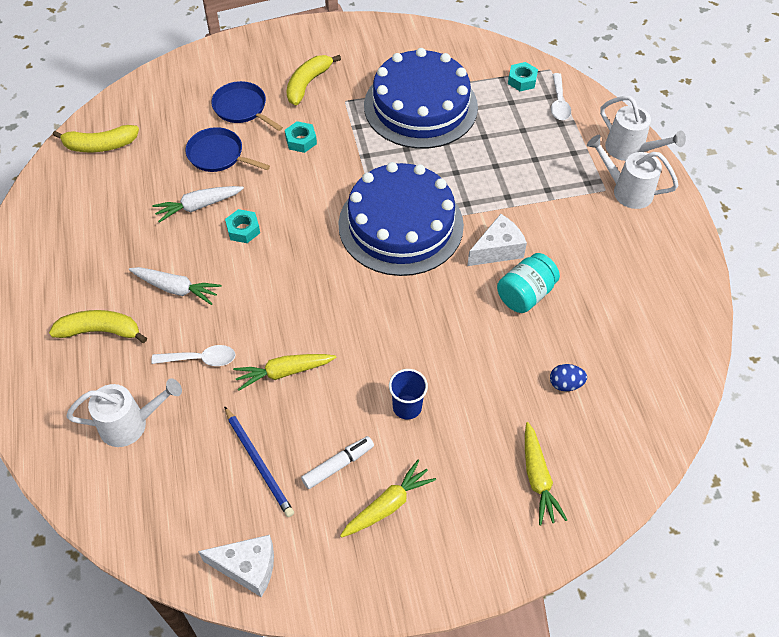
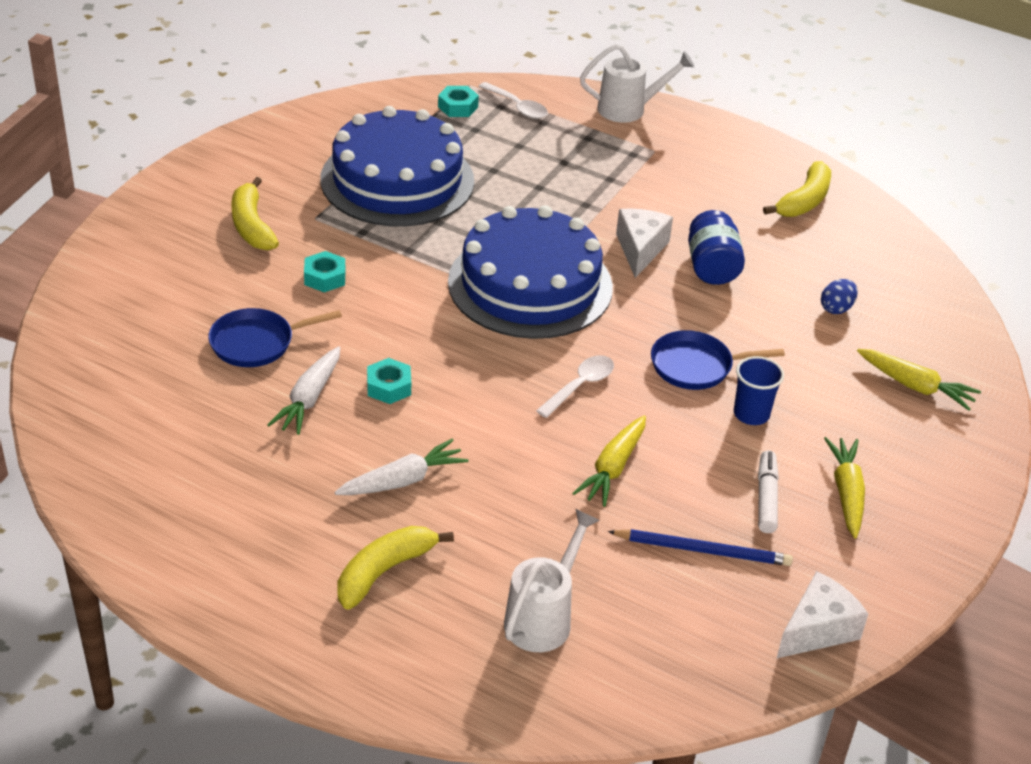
camera: 50 degrees left, 15 degrees down
yellow banana [53,125,139,152] -> yellow banana moved to [763,161,831,217]
white spoon [151,345,236,366] -> white spoon moved to [536,355,614,418]
blue pan [211,81,283,131] -> blue pan moved to [651,330,785,390]
turquoise jar [497,253,560,313] -> blue jar [688,210,745,285]
white watering can [587,135,679,209] -> none

